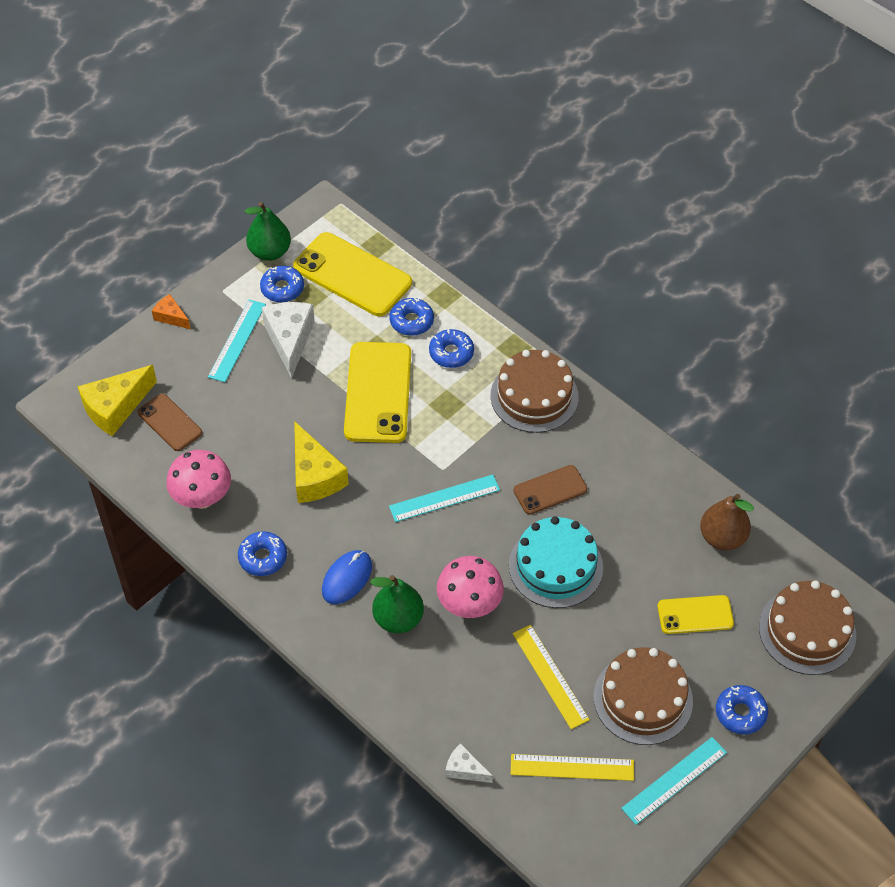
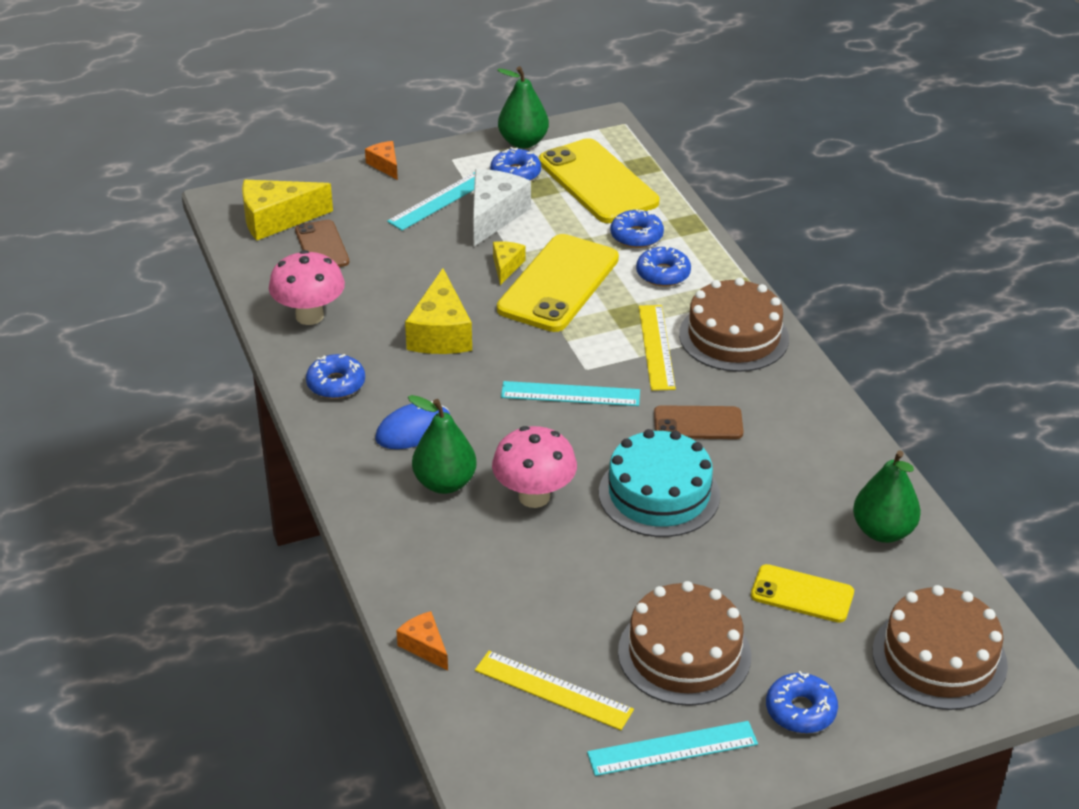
camera: 25 degrees right, 15 degrees down
white cheese [445,743,493,783] -> orange cheese [396,611,448,671]
yellow ruler [512,625,590,729] -> yellow ruler moved to [639,305,676,391]
brown pear [700,494,754,550] -> green pear [853,450,921,543]
none -> yellow cheese [493,241,525,285]

